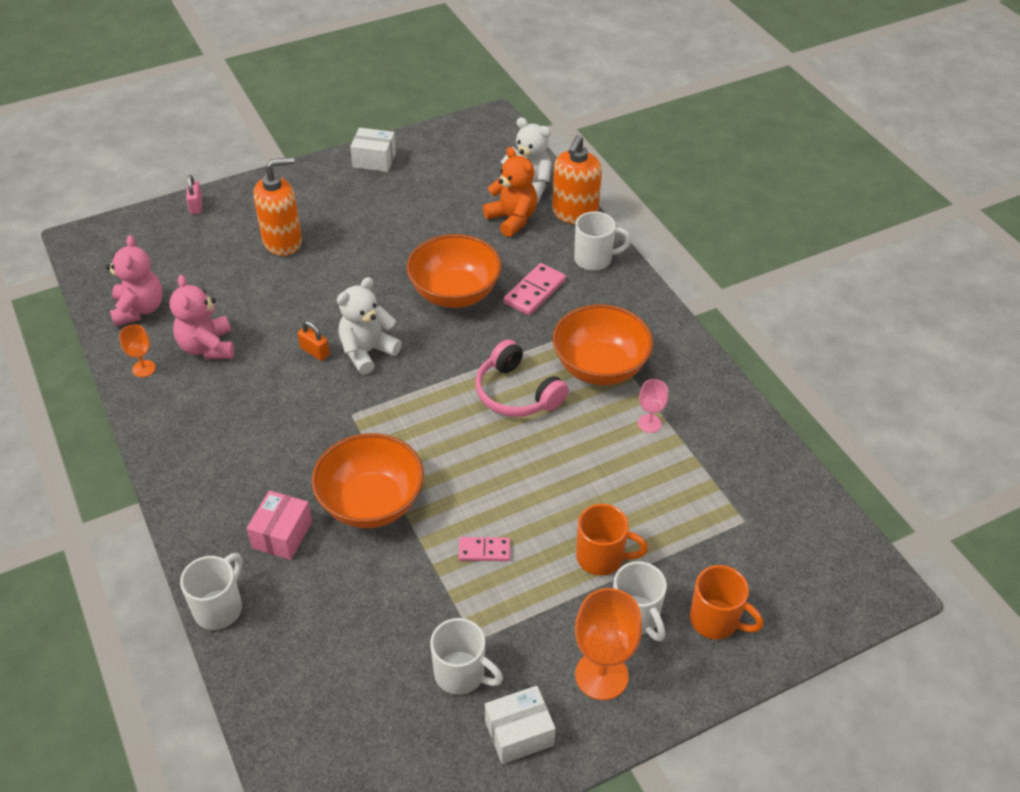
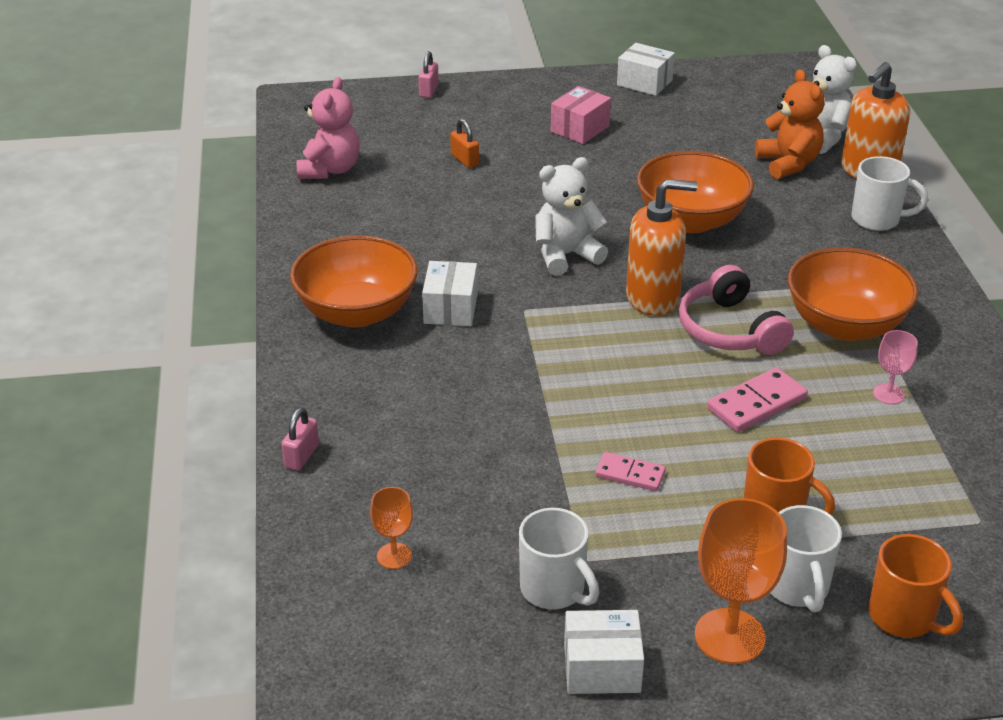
camera: 20 degrees right, 10 degrees down
orange goblet [119,325,156,377] -> orange goblet moved to [370,487,413,569]
pink teddy bear [170,275,234,359] -> none
white mug [180,553,243,630] -> pink padlock [281,407,319,471]
pink box [246,490,312,560] -> pink box moved to [551,86,611,144]
orange soap dispenser [254,157,302,256] -> orange soap dispenser moved to [626,179,698,316]
orange padlock [298,321,330,361] -> orange padlock moved to [450,119,479,168]
orange bowl [312,433,424,528] -> orange bowl moved to [290,235,418,328]
pink domino [504,263,566,315] -> pink domino moved to [707,367,808,432]
none -> white box [422,261,477,326]

